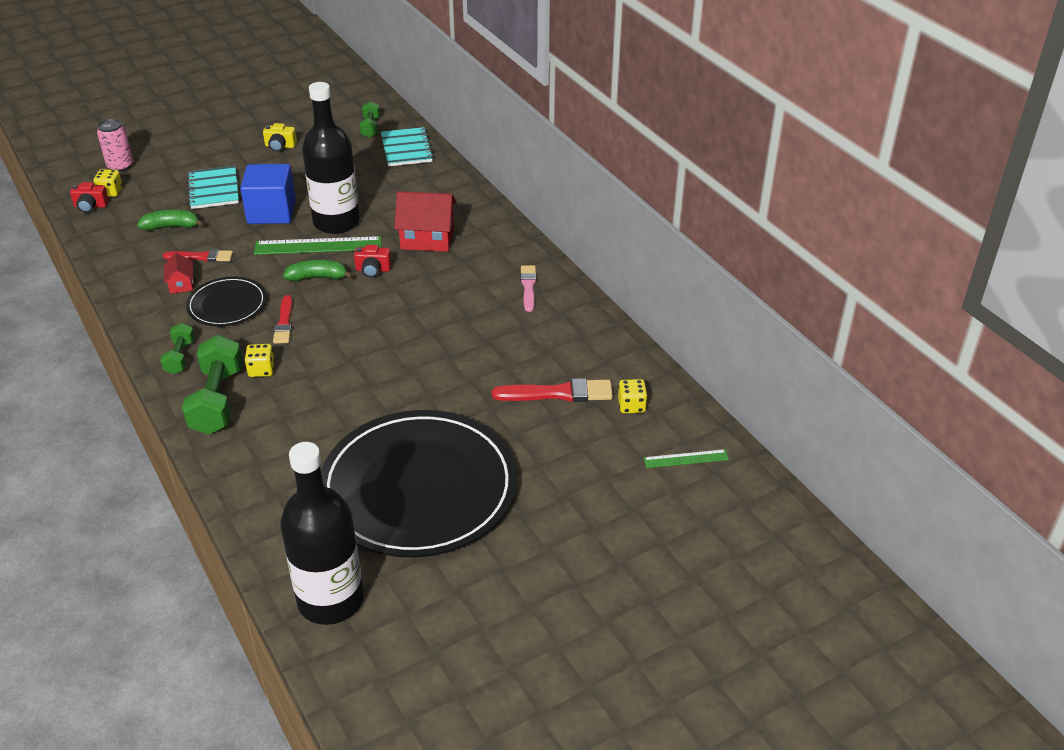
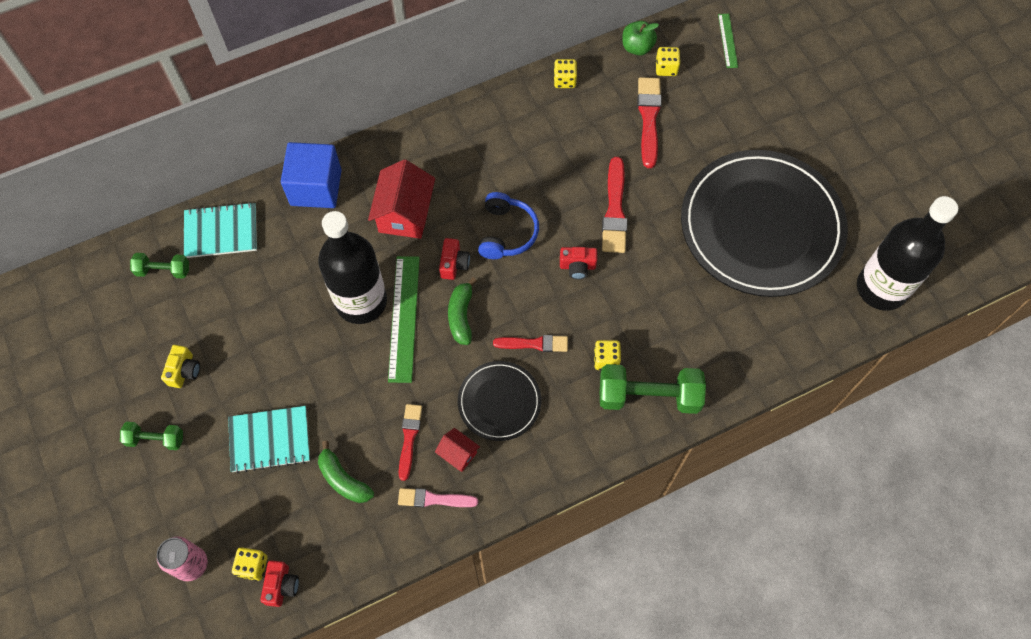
camera: 85 degrees left, 25 degrees up
green banana [137,210,204,231] -> green banana turned 45 degrees counterclockwise [318,441,374,503]
green dumbbell [160,323,195,374] -> green dumbbell moved to [120,422,183,450]
red house [164,253,193,294] -> red house turned 45 degrees clockwise [435,428,480,472]
blue cube [240,164,296,224] -> blue cube moved to [281,142,341,208]
pink brush [521,265,536,312] -> pink brush moved to [398,488,478,507]
none -> blue headphones [478,192,539,259]
none -> yellow dice [554,59,577,88]
none -> red camera [560,247,597,279]
none -> red brush [602,157,627,253]
none -> green apple [622,21,659,56]

